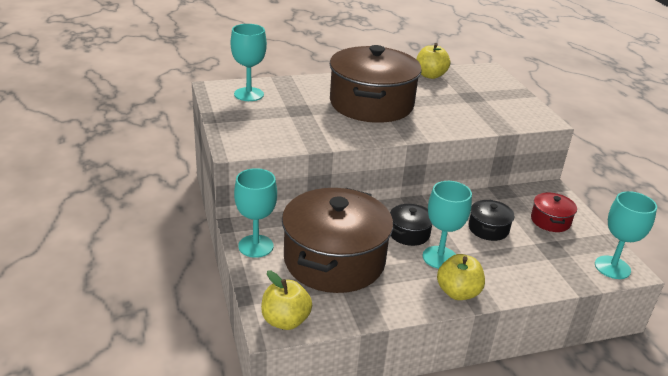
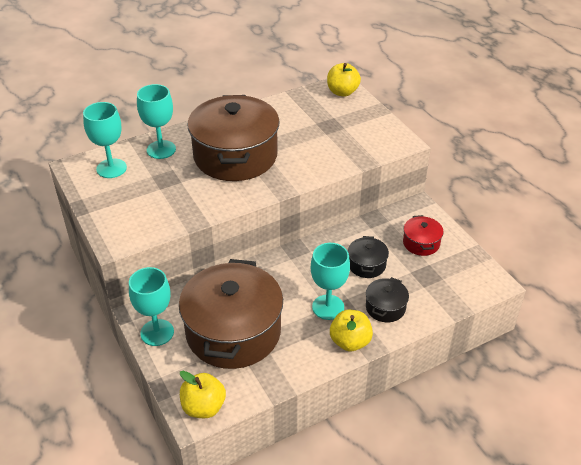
camera: 10 degrees left, 10 degrees up
black pot [390,204,433,246] -> black pot moved to [366,277,409,322]
yellow apple [416,43,450,79] -> yellow apple moved to [327,63,361,97]
turquoise goblet [595,191,657,279] -> turquoise goblet moved to [137,84,176,159]

